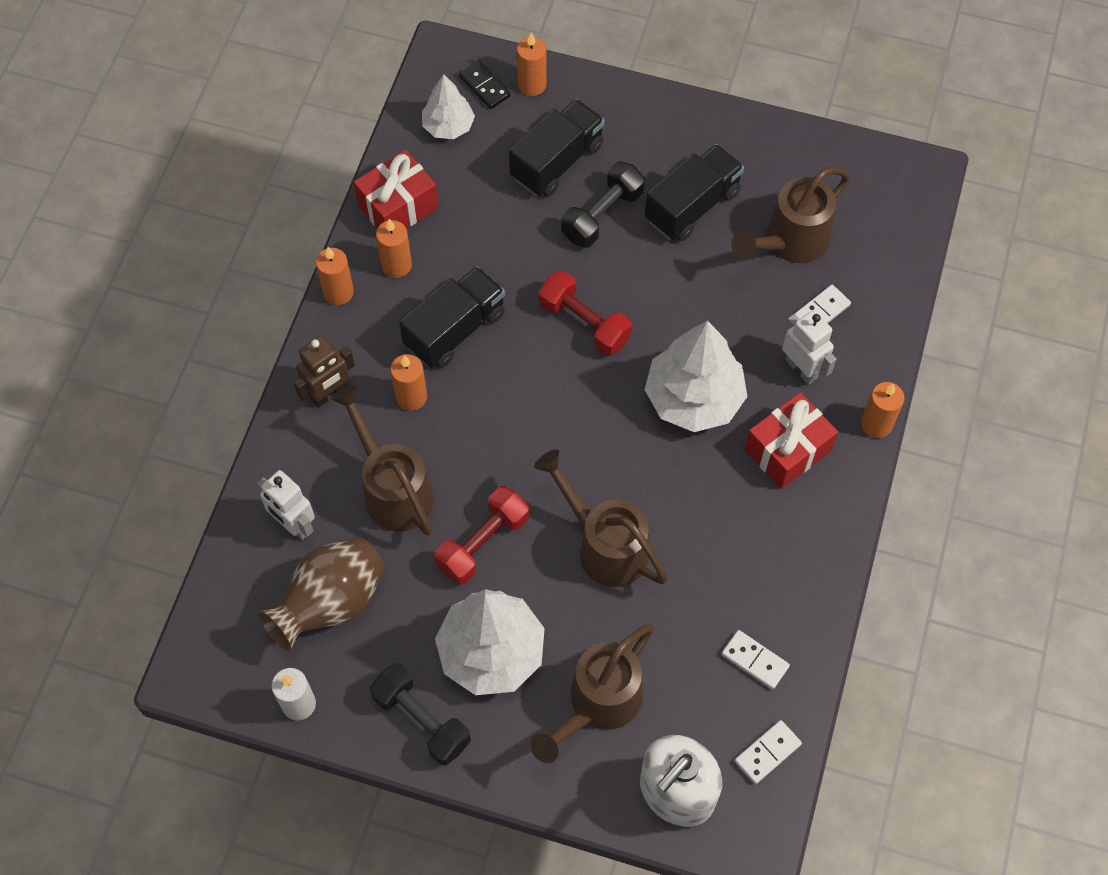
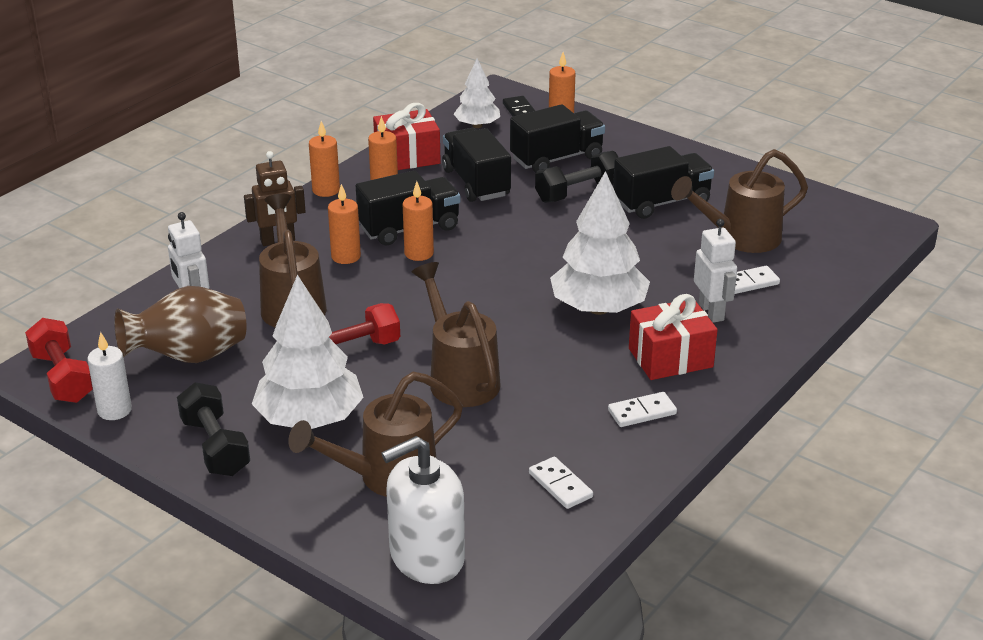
camera: 20 degrees right, 30 degrees down
red dumbbell [538,271,632,356] -> red dumbbell moved to [25,318,93,403]
white domino [735,720,802,784] -> white domino moved to [608,392,677,427]
orange candle [861,382,904,438] -> orange candle moved to [403,181,434,261]
none -> black truck [442,128,511,202]

